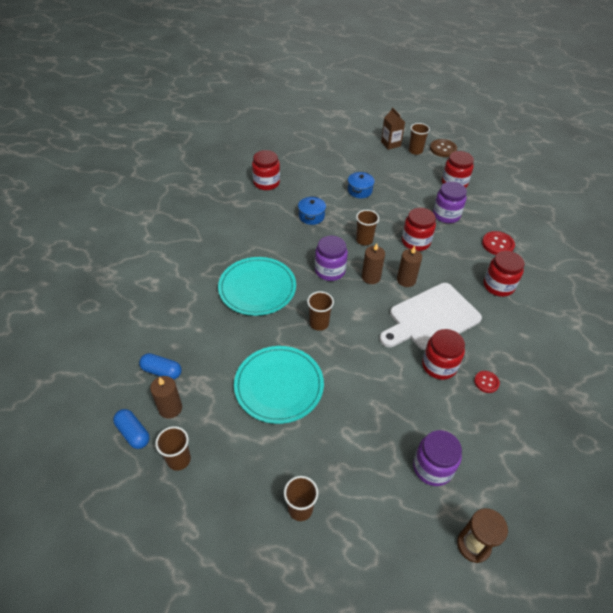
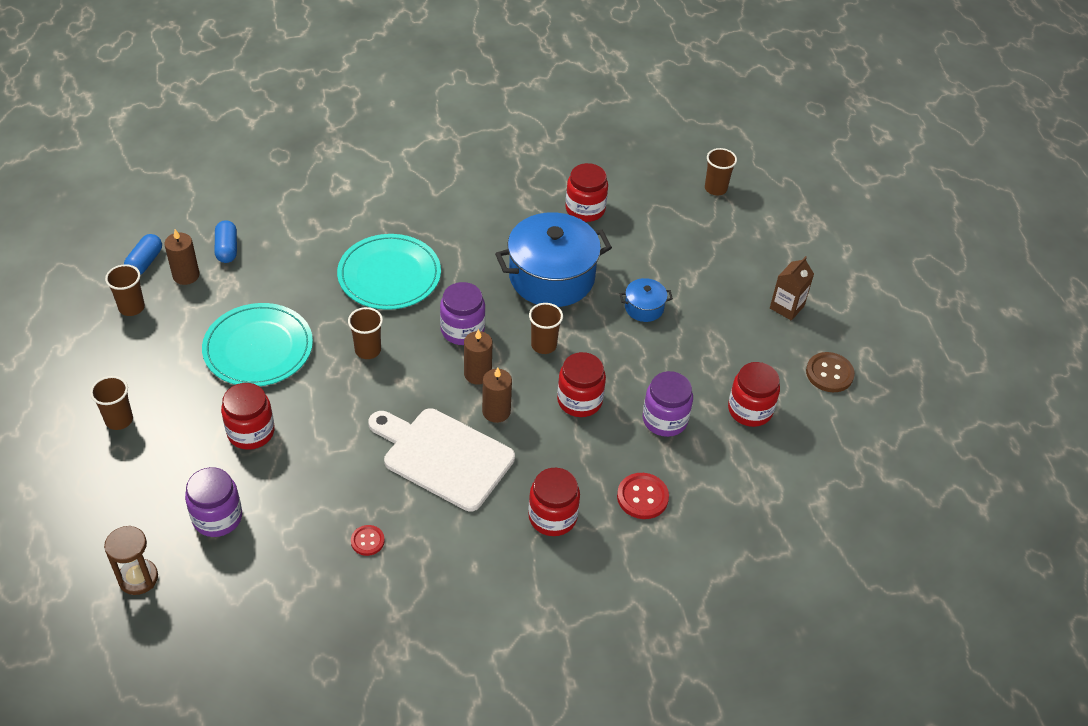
camera: 60 degrees right, 0 degrees up
blue pot [298,196,326,225] -> blue pot [495,212,612,307], size x2.21
brown cup [409,123,430,155] -> brown cup moved to [705,148,737,196]
red jar [422,329,465,380] -> red jar moved to [221,383,275,450]

